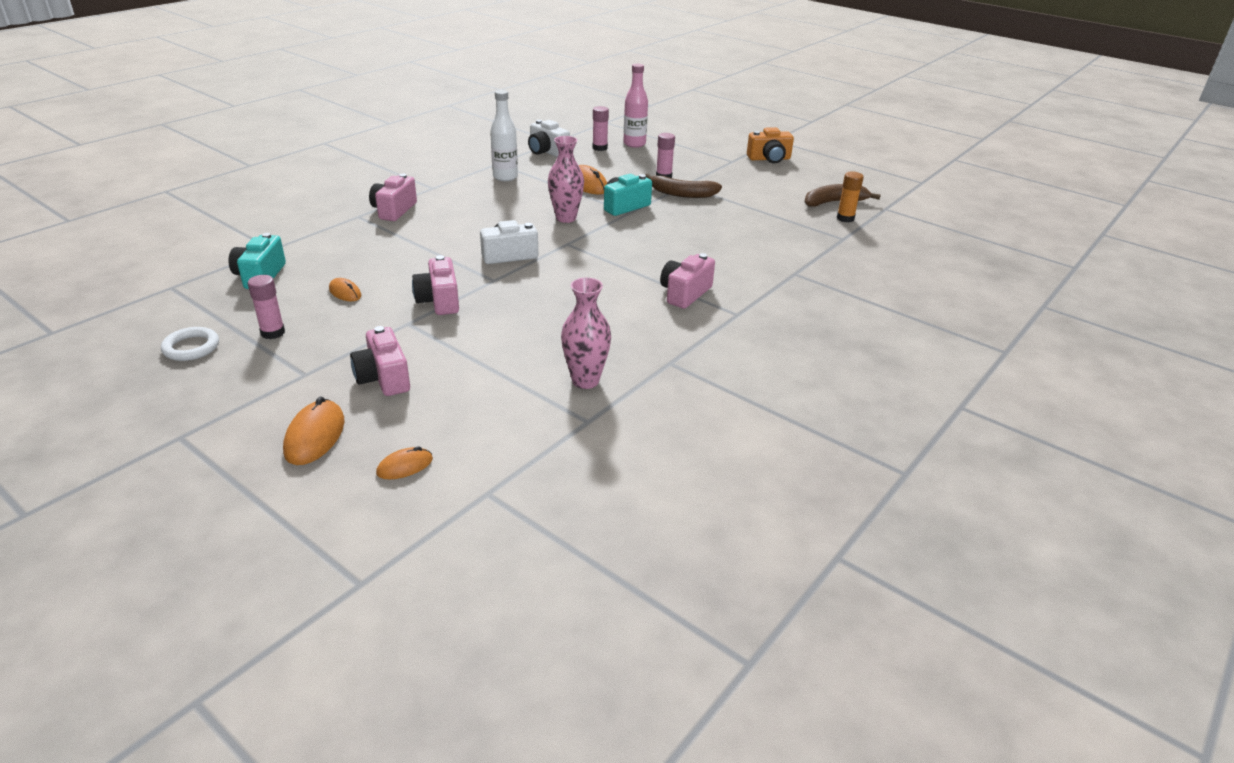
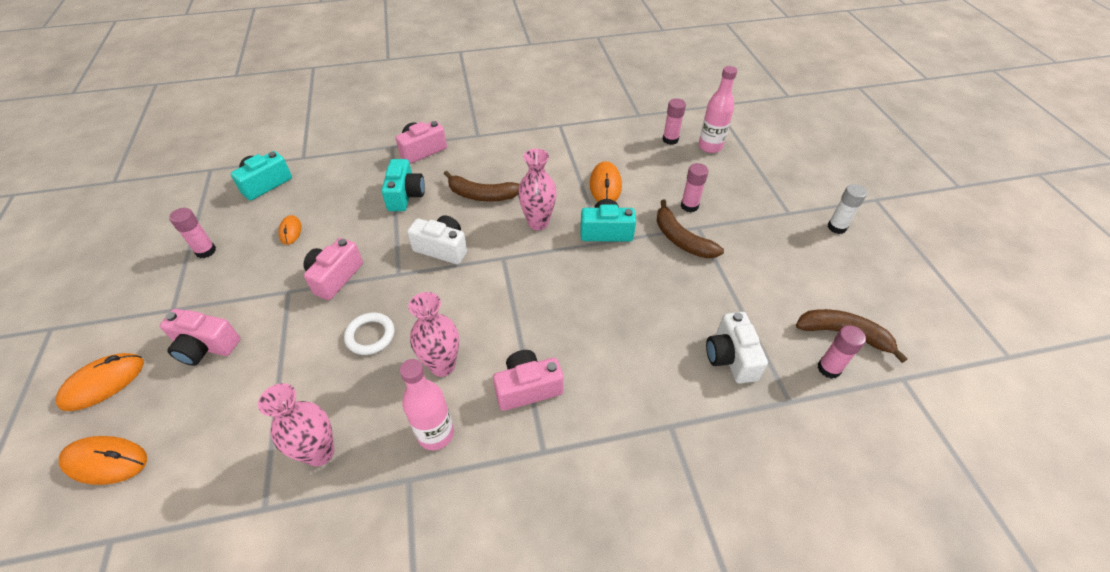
camera: 40 degrees right, 15 degrees up
white ring [161,327,219,361] -> white ring moved to [344,313,394,355]
pink camera [350,326,410,396] -> pink camera turned 90 degrees counterclockwise [160,309,240,366]
orange mouse [376,446,433,479] -> orange mouse [59,436,147,485], size x1.65
white bottle [490,90,518,181] -> none
white camera [528,120,570,157] -> white camera moved to [706,312,768,384]
orange camera [747,127,794,164] -> white glue stick [827,184,867,234]
orange glue stick [837,172,864,222] -> pink glue stick [818,326,866,379]
none -> turquoise camera [381,159,425,211]
none -> pink bottle [400,359,454,450]
none -> pink vase [408,292,459,377]
none -> brown banana [444,171,520,201]

